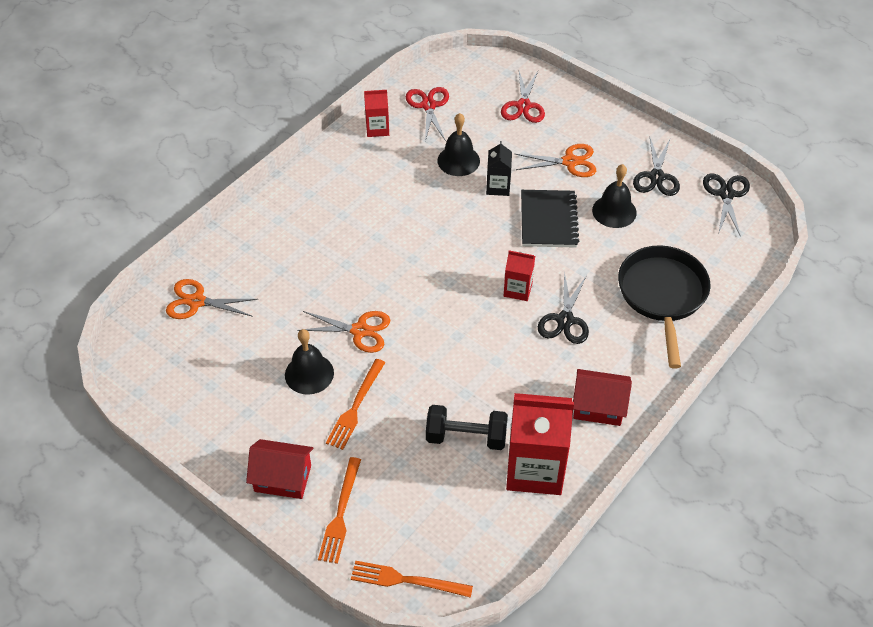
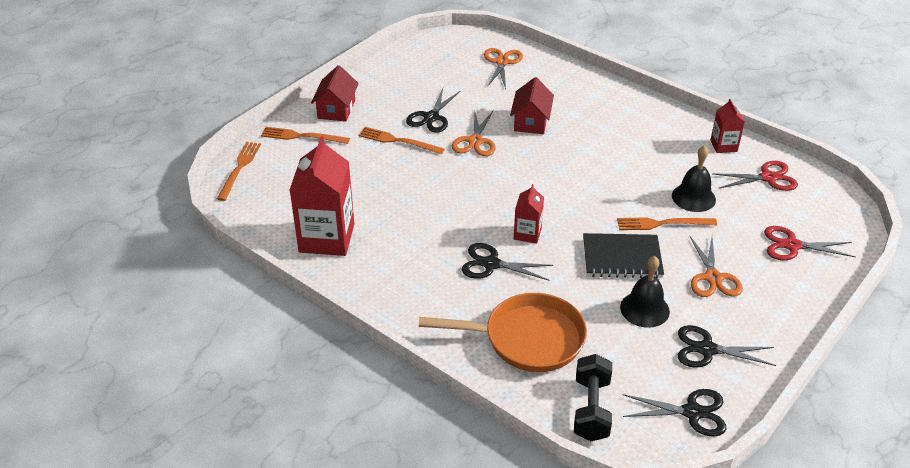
camera: 90 degrees right, 10 degrees down
black bell [285,329,334,395] -> black scissors [406,89,460,133]
black dumbbell [426,405,508,450] -> black dumbbell moved to [574,354,612,441]
black carton [486,141,512,196] -> orange fork [617,217,717,230]
red house [573,369,632,426] -> red house moved to [510,77,554,134]
black pan [618,245,710,368] -> orange pan [419,293,587,372]

